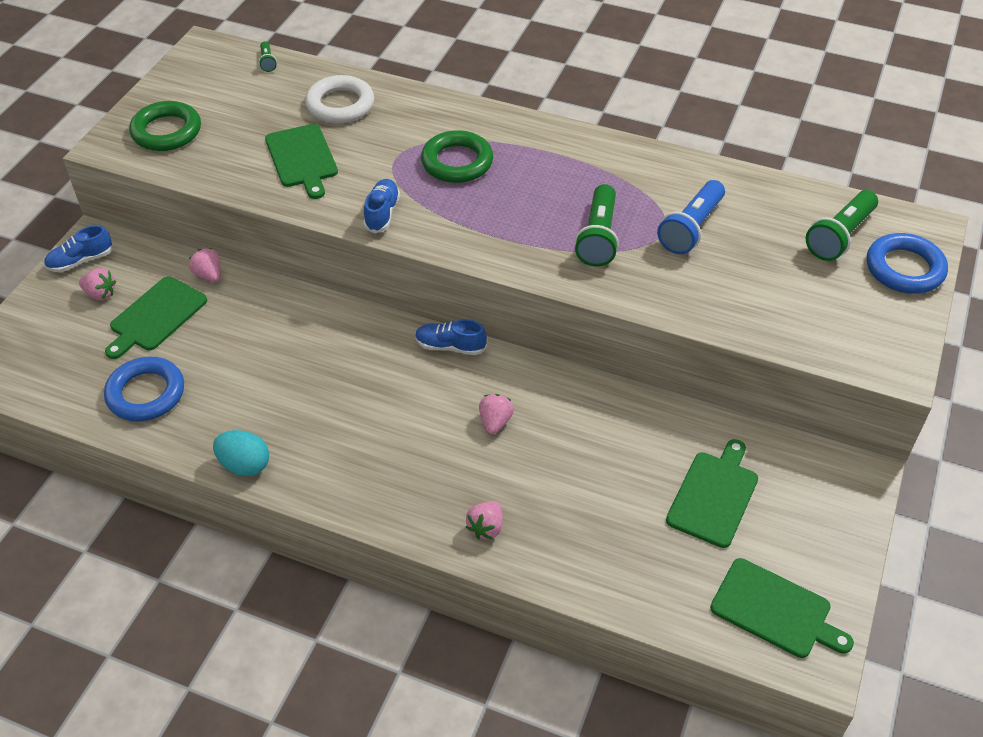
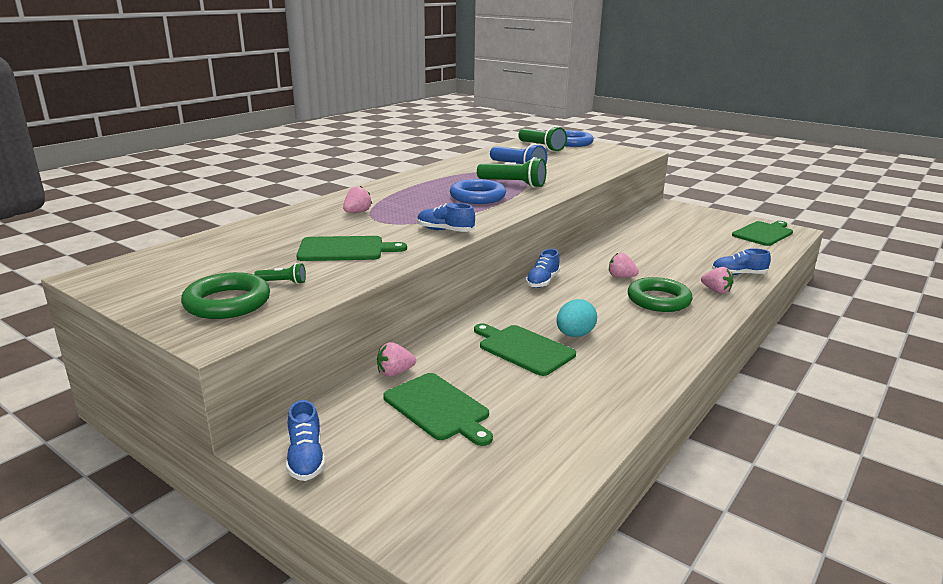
camera: 75 degrees left, 25 degrees down
pink strawberry [79,268,116,300] -> pink strawberry moved to [343,186,372,213]
blue ring [104,356,184,422] -> blue ring moved to [450,179,506,204]
turquoise egg [213,430,269,476] -> turquoise egg moved to [557,299,597,337]
green flashlight [259,41,277,72] -> green flashlight moved to [254,263,306,284]
white ring [305,75,374,124] -> none
green ring [421,130,493,183] -> green ring moved to [628,277,693,312]
green cutting board [666,439,758,548] -> green cutting board moved to [474,323,576,376]
none -> blue shoe [712,248,771,275]

